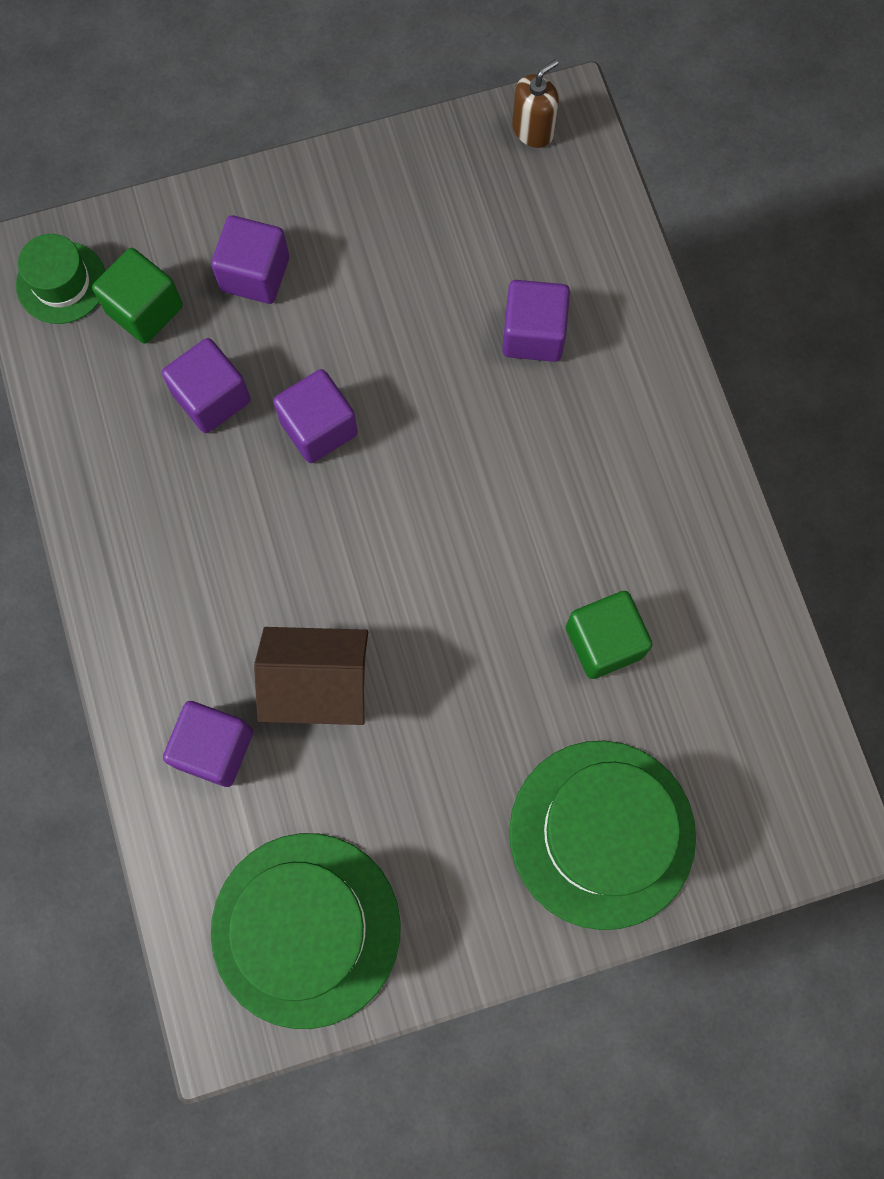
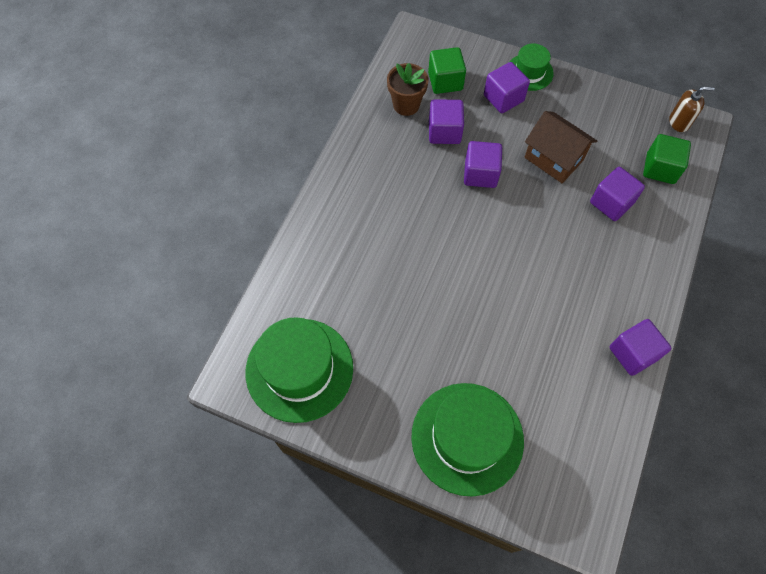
camera: 40 degrees right, 10 degrees down
green hat [16,234,105,324] -> green hat moved to [510,44,554,91]
purple cube [163,701,253,787] -> purple cube moved to [610,319,671,376]
brown house [254,627,368,725] -> brown house moved to [525,111,597,183]
green cube [566,591,653,679] -> green cube moved to [643,134,691,184]
none -> brown flower pot [387,63,429,116]

